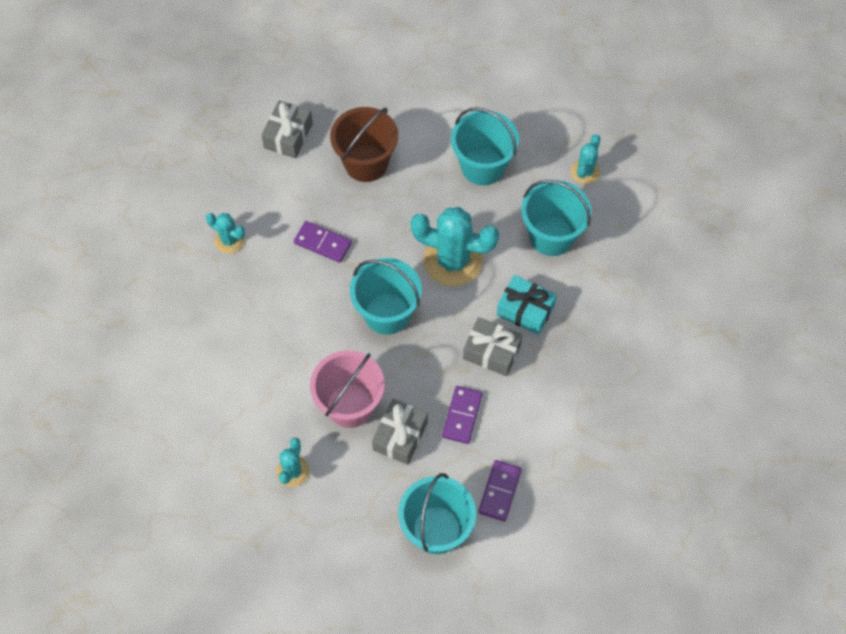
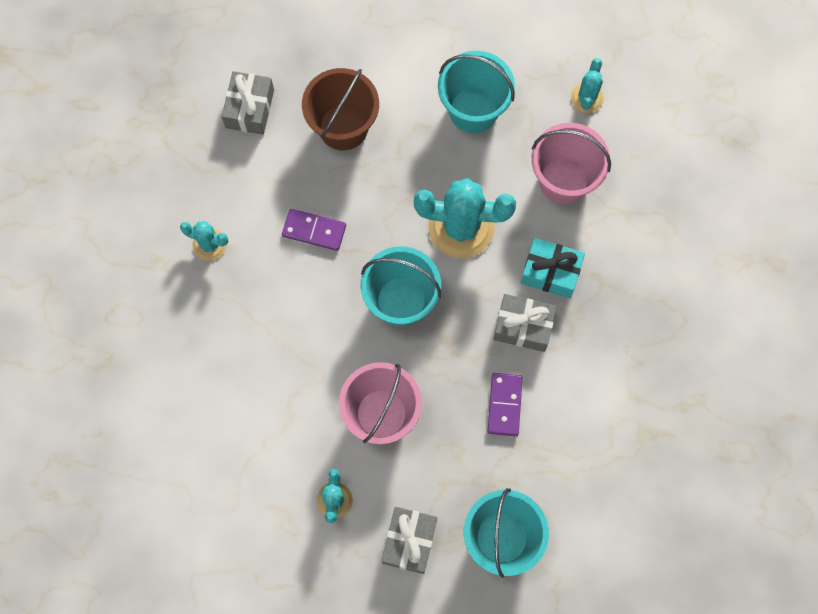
camera: 10 degrees left, 10 degrees up
grey gift [372,399,428,465] -> grey gift moved to [381,507,437,574]
purple domino [478,460,522,521] -> none
turquoise bucket [521,180,592,256] -> pink bucket [532,123,611,204]

